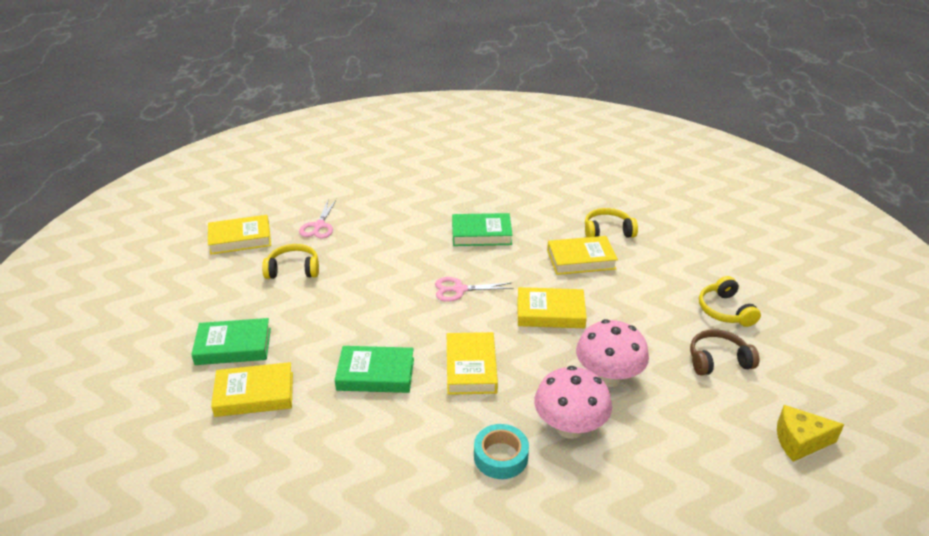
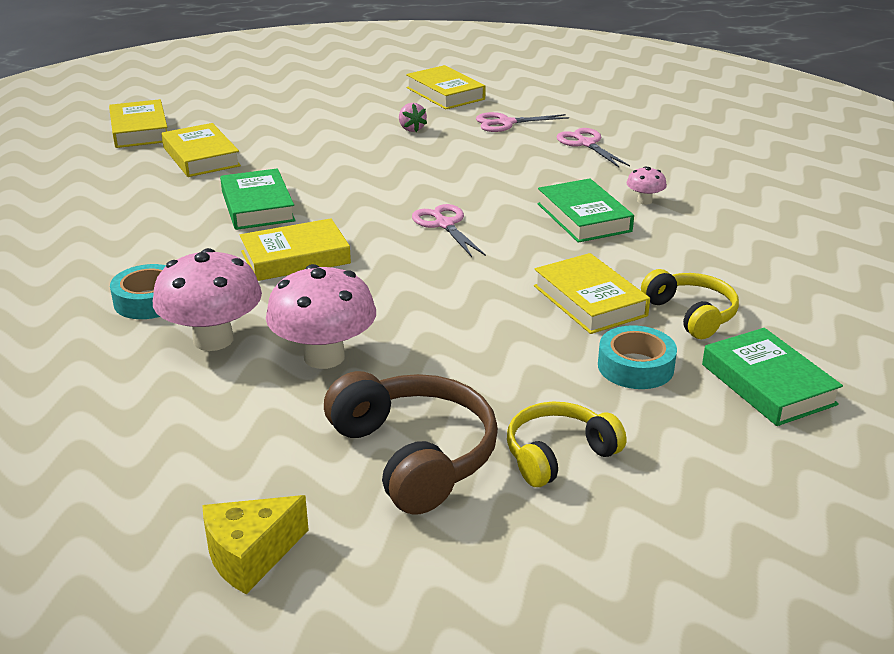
camera: 70 degrees right, 5 degrees down
green book [191,318,271,365] -> green book moved to [702,328,843,426]
yellow headphones [262,244,319,279] -> pink strawberry [399,103,427,132]
yellow book [518,287,587,328] -> yellow book moved to [109,99,167,148]
brown headphones [690,329,759,376] -> brown headphones [324,371,498,515], size x1.54
yellow cheese [777,405,845,462] -> yellow cheese turned 105 degrees counterclockwise [202,495,309,594]
none -> pink scissors [556,128,630,167]
none -> turquoise tape [598,325,677,389]
none -> pink mushroom [626,166,667,205]

